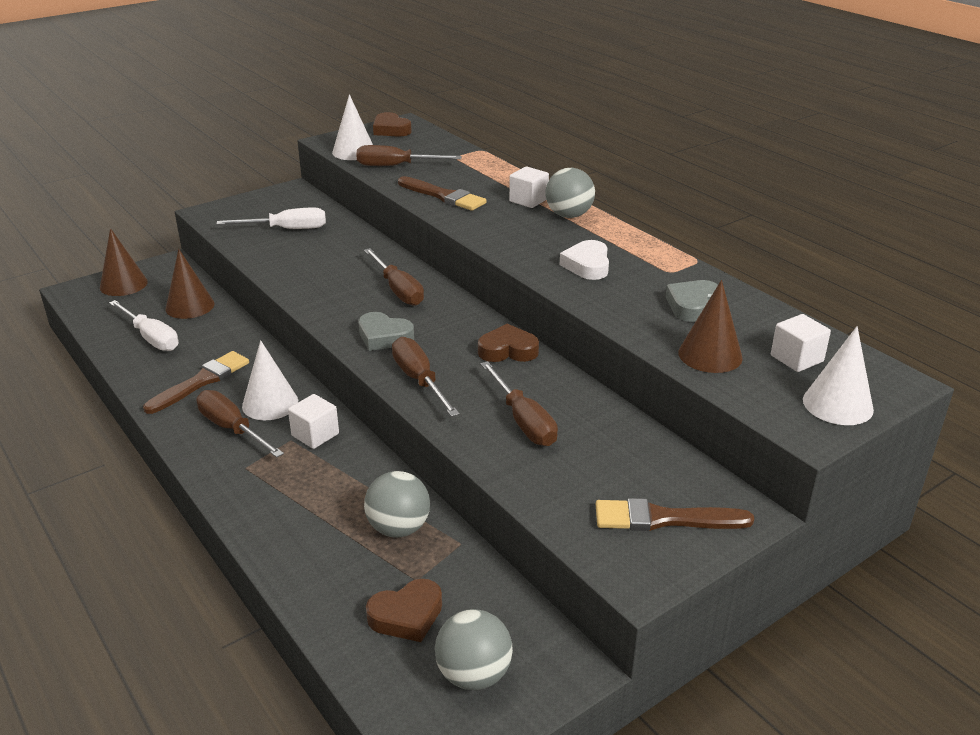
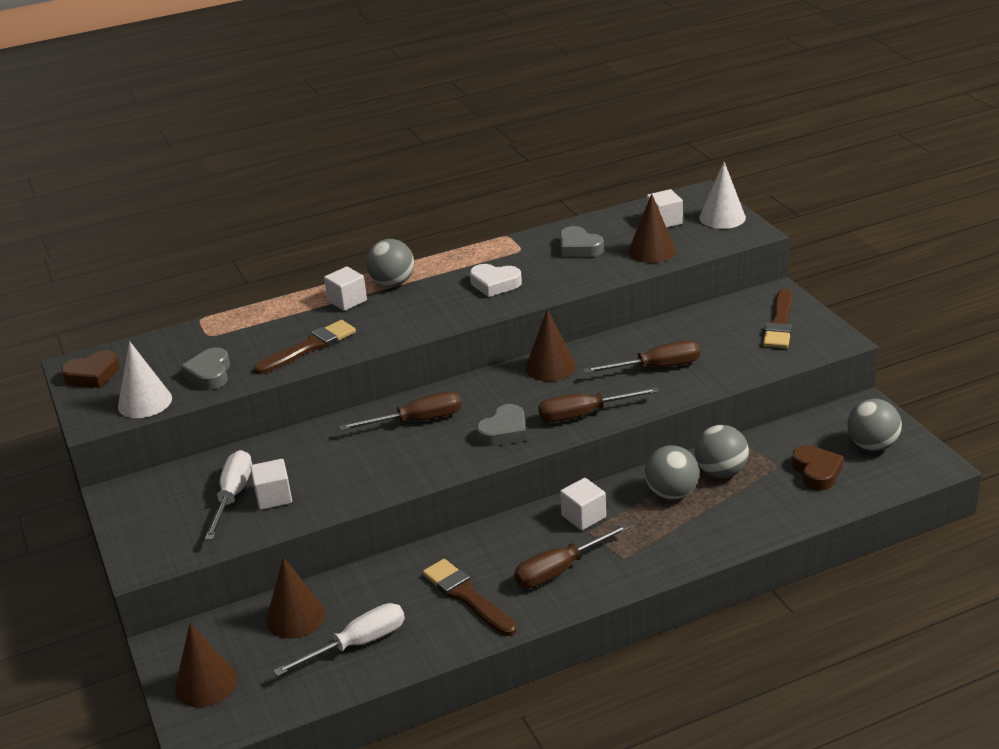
camera: 75 degrees left, 0 degrees up
white cone [242,340,298,420] -> none
brown screwdriver [356,145,462,166] -> grey heart [181,348,230,390]
brown heart [478,324,539,362] -> brown cone [525,309,576,381]
none -> white cube [250,459,292,510]
none -> grey ball [645,445,699,500]

